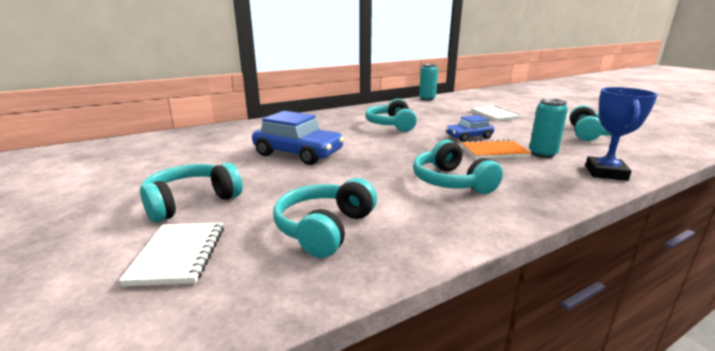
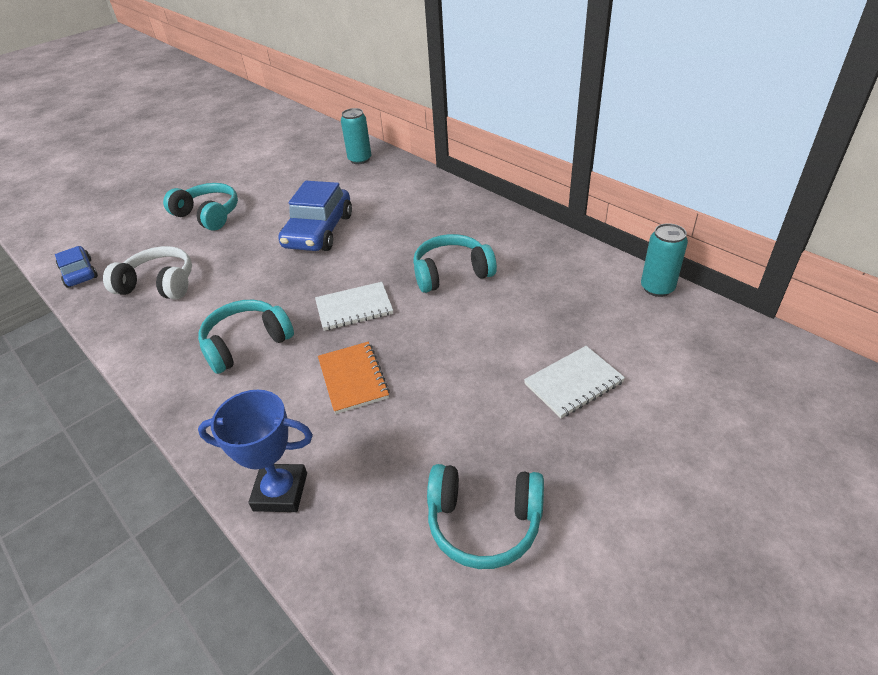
camera: 80 degrees right, 20 degrees up
white notebook [119,223,224,286] -> white notebook moved to [315,282,393,331]
turquoise headphones [273,178,377,258] -> white headphones [103,246,192,299]
blue car [446,115,494,142] -> blue car moved to [55,246,98,288]
turquoise can [529,99,568,158] -> turquoise can moved to [341,108,371,164]

